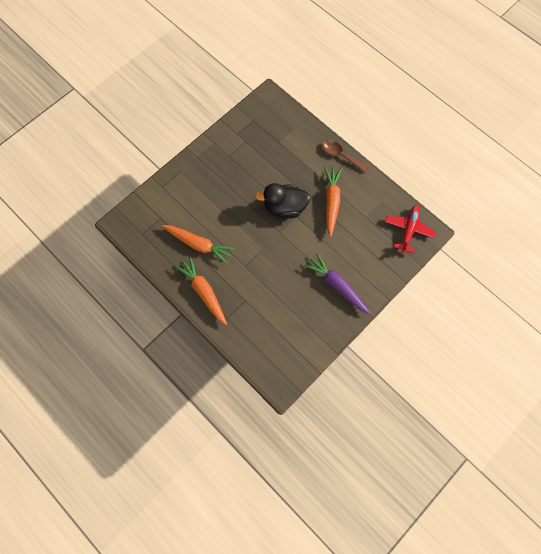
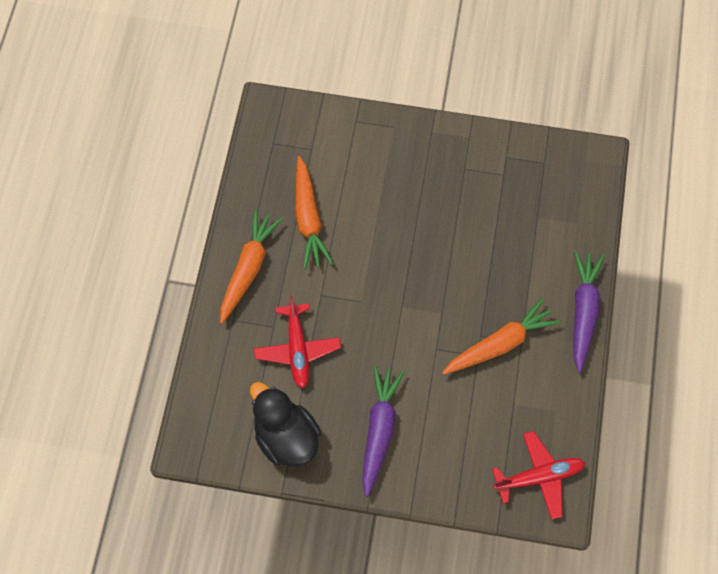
camera: 55 degrees right, 5 degrees down
black duck [255,183,311,219] -> black duck moved to [250,382,321,467]
brown spoon [322,140,369,173] -> purple carrot [574,251,604,373]
none -> red plane [254,295,341,389]

